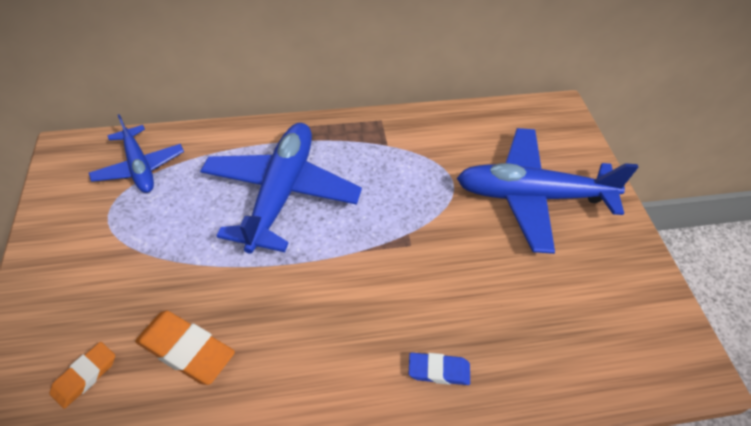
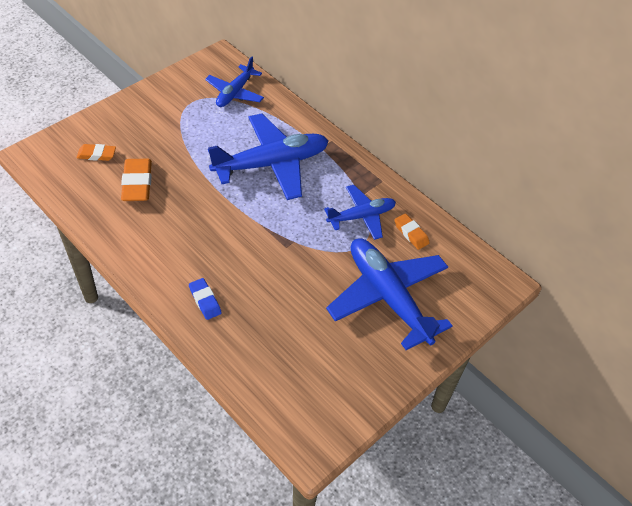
camera: 55 degrees right, 0 degrees up
none -> blue plane [324,185,396,240]
none -> orange eraser [394,213,430,250]

